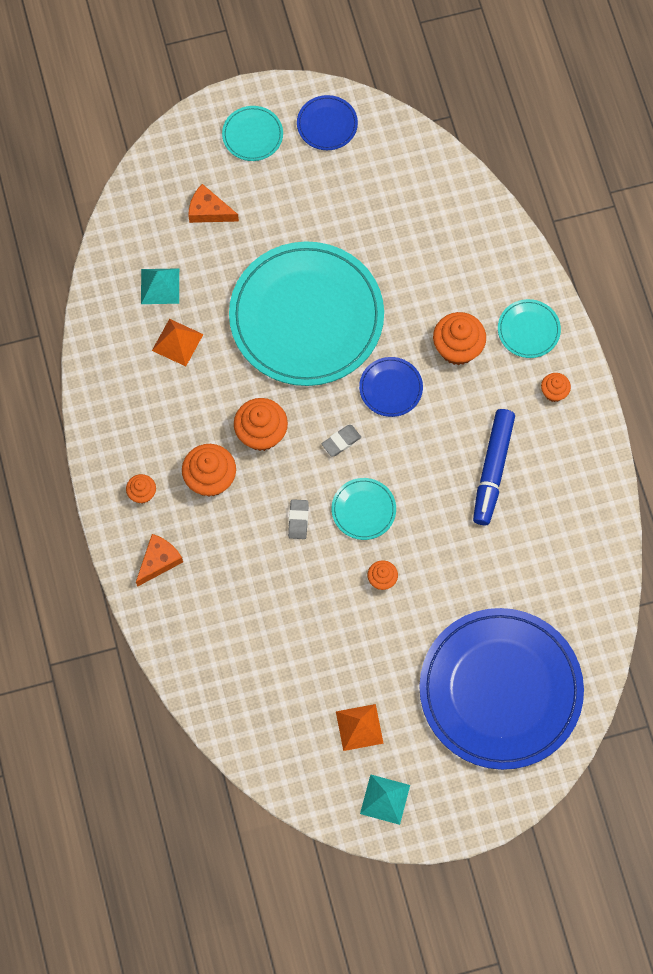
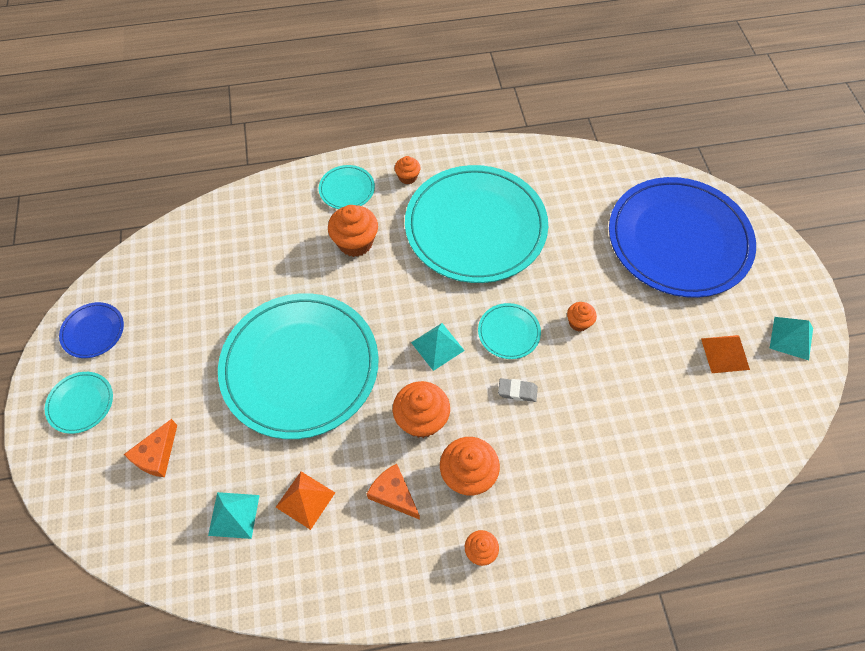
camera: 85 degrees left, 10 degrees down
orange cheese [136,534,183,587] -> orange cheese moved to [367,464,420,520]
grey eraser [322,425,361,457] -> turquoise pyramid [411,323,465,371]
blue plate [359,357,423,417] -> none
blue marker [473,409,515,525] -> turquoise plate [405,165,548,283]

